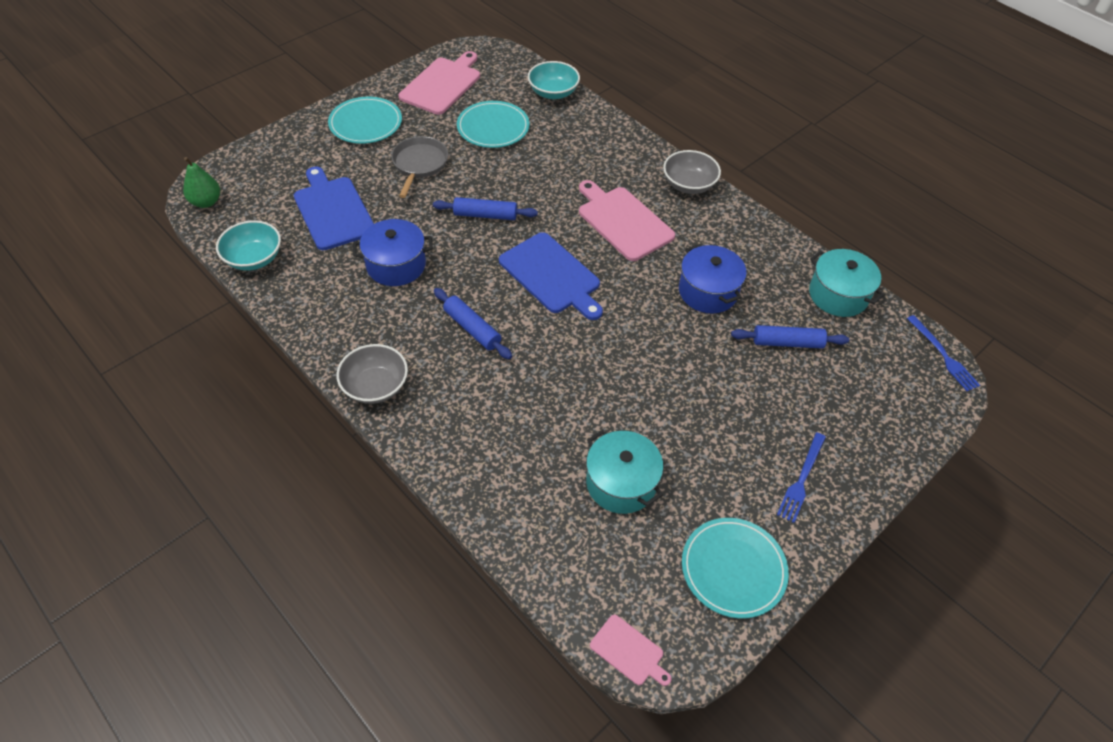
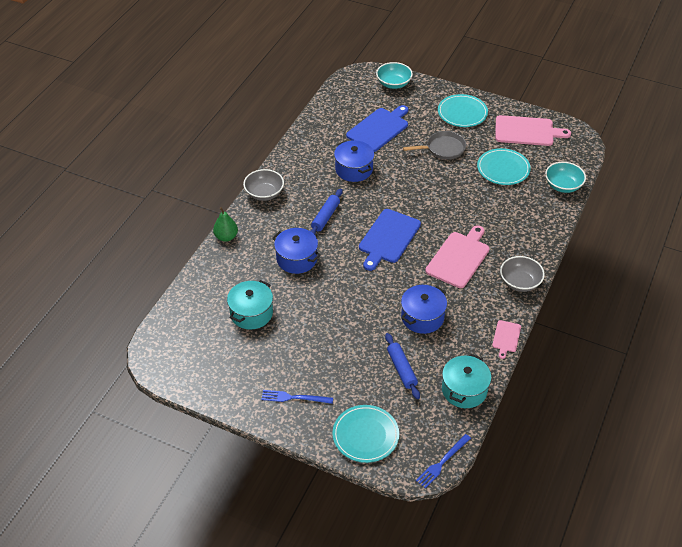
camera: 70 degrees right, 5 degrees down
green pear [183,157,220,208] -> green pear moved to [213,207,238,242]
turquoise bowl [216,220,281,271] -> turquoise bowl moved to [376,62,413,89]
blue rolling pin [433,197,538,220] -> none
pink cutting board [590,615,672,686] -> pink cutting board moved to [492,320,521,359]
turquoise plate [682,518,789,618] -> turquoise plate moved to [332,405,399,463]
none -> blue pot [272,228,321,274]

